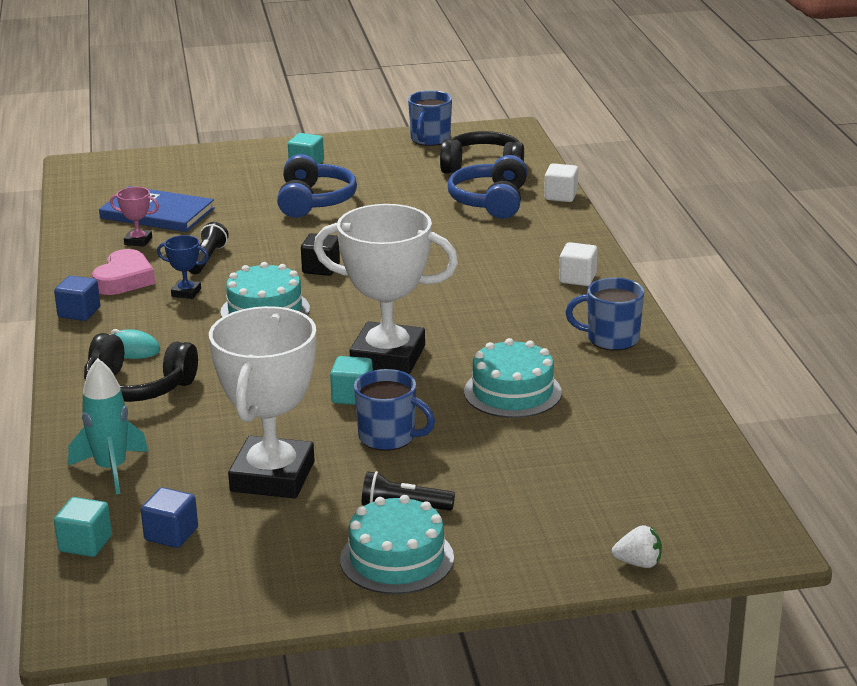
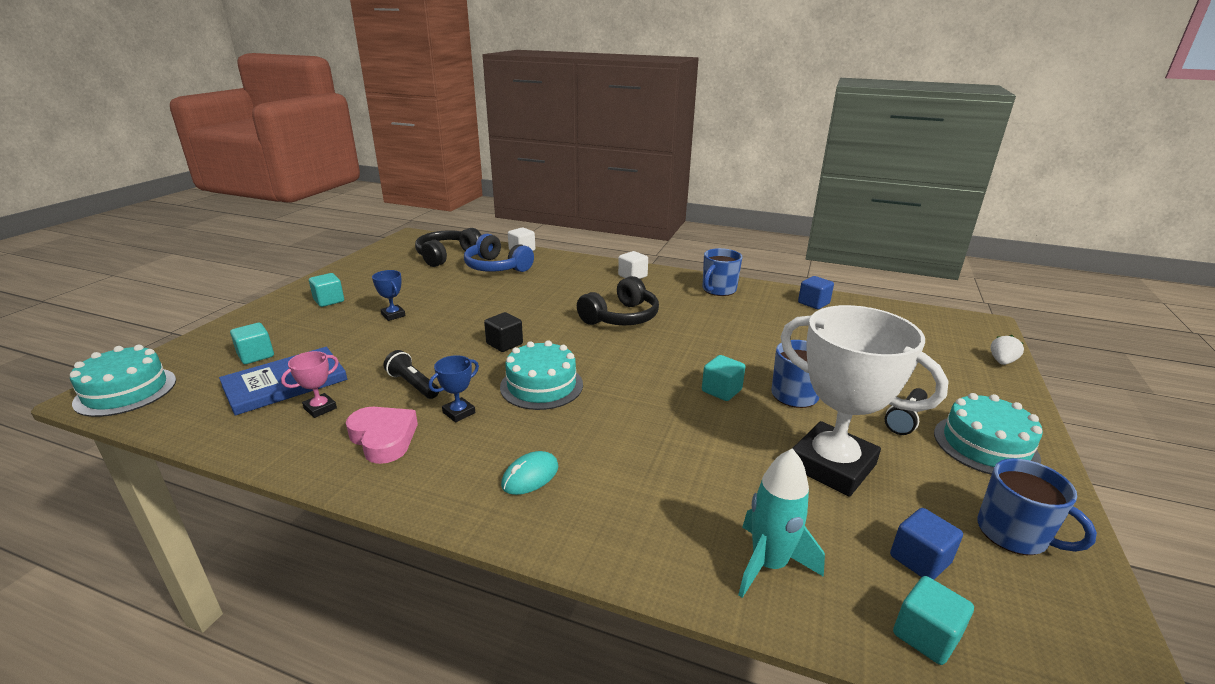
camera: 60 degrees left, 0 degrees up
blue cube [54,276,100,321] -> blue cube moved to [798,276,834,309]
black headphones [84,333,198,402] -> black headphones moved to [577,276,659,325]
blue headphones [277,154,357,218] -> blue trophy [372,270,406,321]
white trophy [314,204,458,374] -> none
blue mug [408,90,452,146] -> blue mug moved to [977,458,1097,555]
turquoise cake [464,338,562,418] -> turquoise cake moved to [70,345,176,417]
none -> turquoise cube [230,323,274,364]

